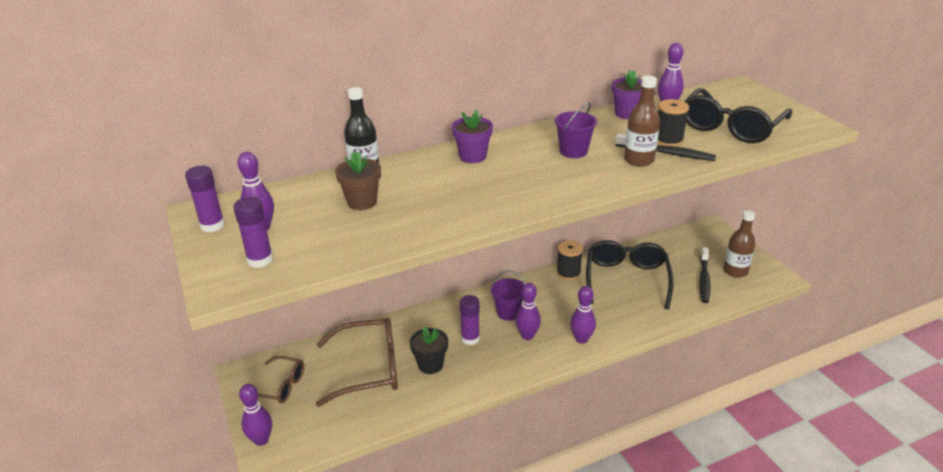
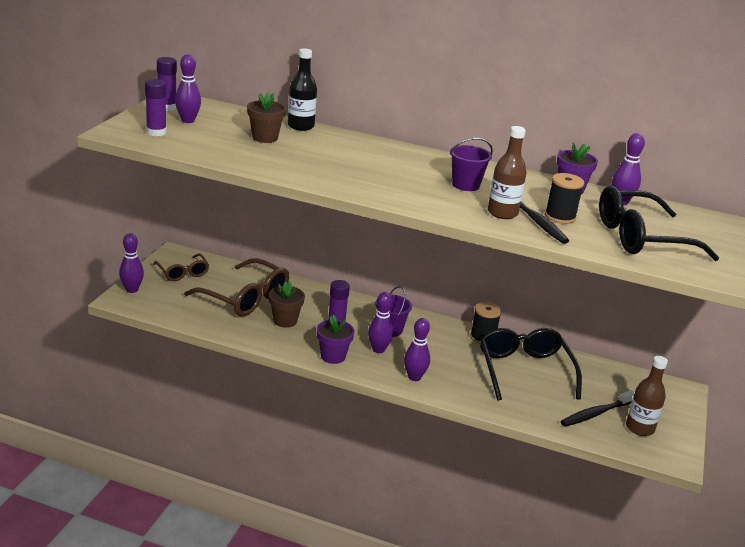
camera: 40 degrees right, 5 degrees down
black flower pot [410,326,448,374] -> brown flower pot [269,281,305,328]
purple flower pot [452,110,493,163] -> purple flower pot moved to [317,315,355,364]
black glasses [586,240,674,310] -> black glasses turned 60 degrees counterclockwise [480,328,582,400]

